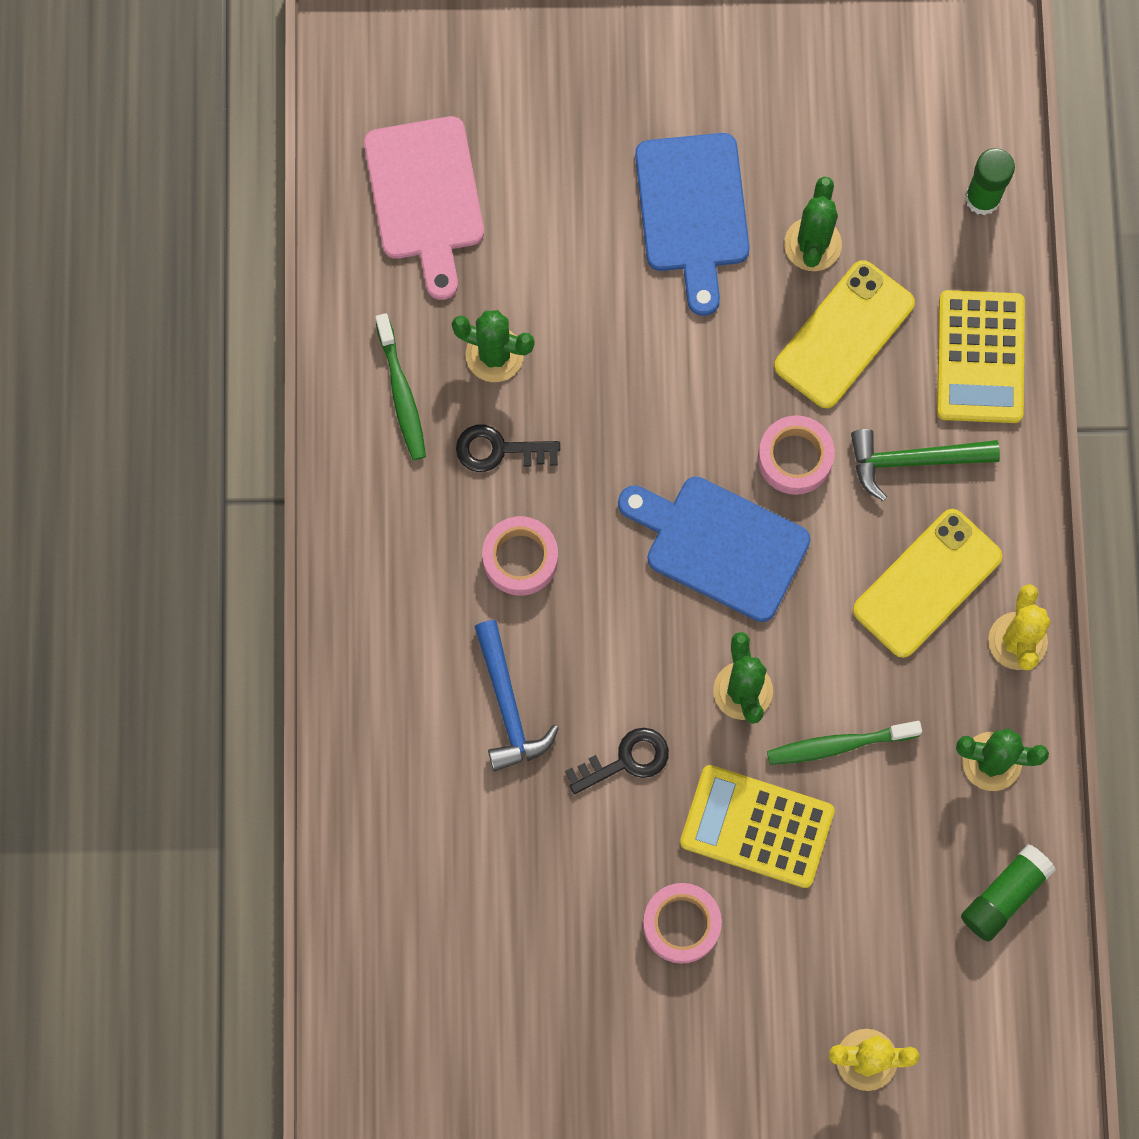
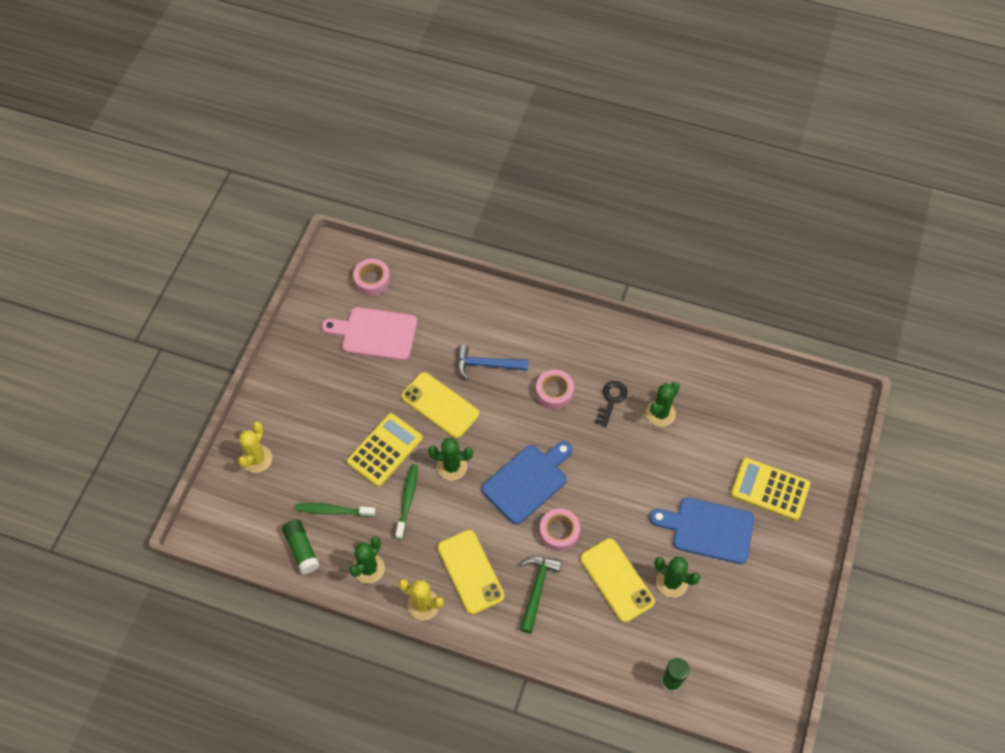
camera: 110 degrees right, 15 degrees down
pink cutting board [364,116,484,300] -> pink cutting board moved to [321,307,417,361]
green toothbrush [375,313,426,460] -> green toothbrush moved to [295,503,376,517]
black key [565,728,669,794] -> yellow phone [401,372,479,438]
pink tape [643,883,722,964] -> pink tape moved to [353,259,390,296]
yellow calculator [937,290,1025,423] -> yellow calculator moved to [731,458,810,521]

